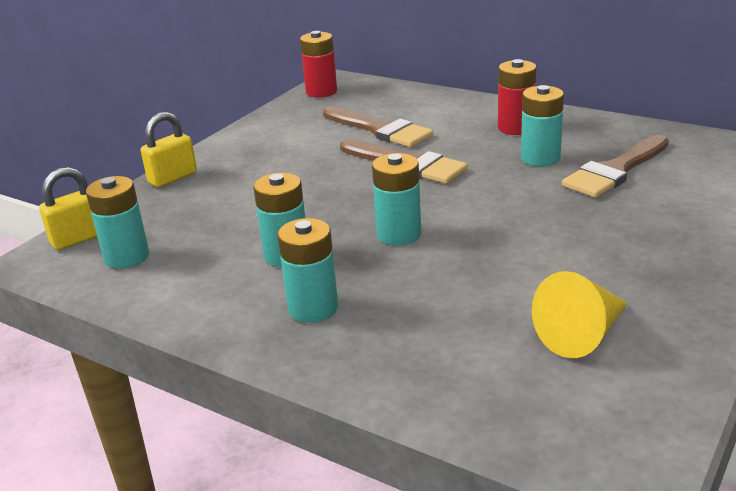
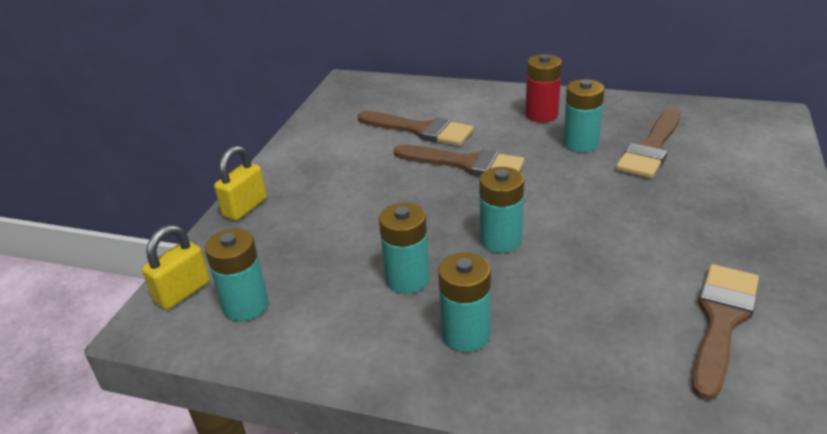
camera: 15 degrees left, 5 degrees up
red battery [300,31,337,97] -> none
yellow cone [532,271,628,358] -> brown brush [692,264,759,401]

